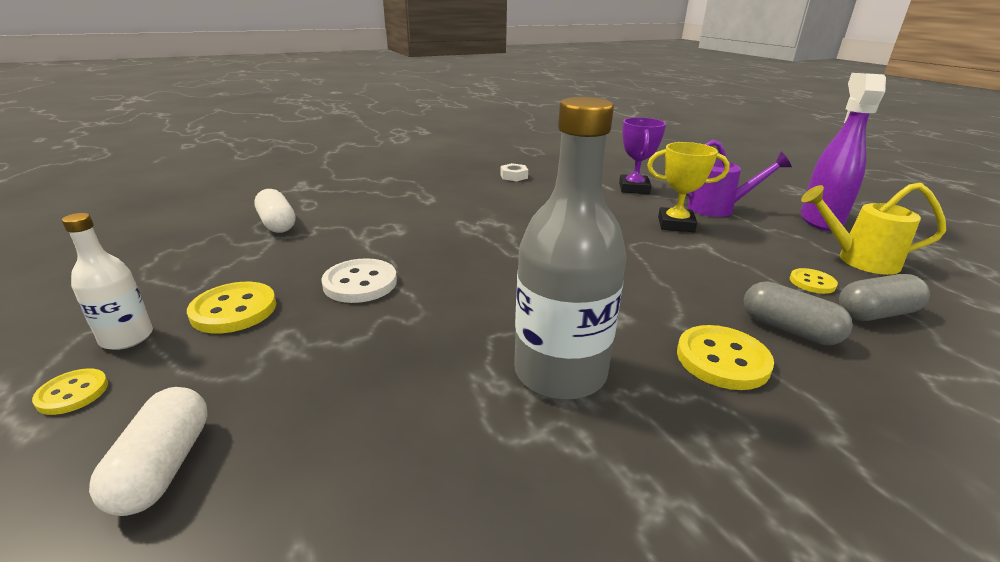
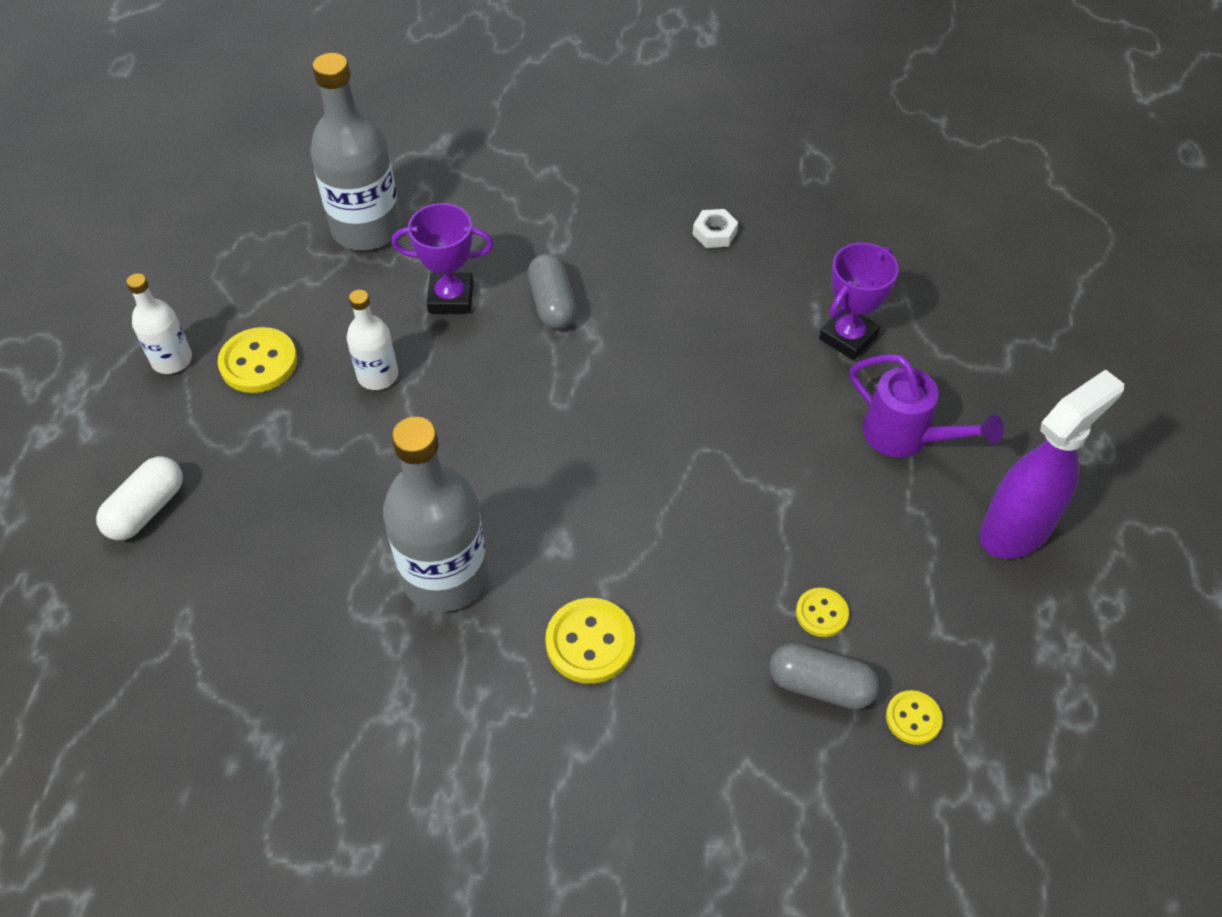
camera: 35 degrees right, 25 degrees up
yellow button [32,368,108,415] -> yellow button moved to [886,690,943,745]
white capsule [254,189,295,233] -> grey bottle [310,53,401,250]
white button [321,258,397,303] -> white bottle [346,290,398,390]
yellow trophy [647,142,730,232] -> none
grey capsule [744,281,853,345] -> grey capsule moved to [528,254,577,329]
yellow watering can [801,183,946,275] -> none
none -> purple trophy [392,203,494,313]

